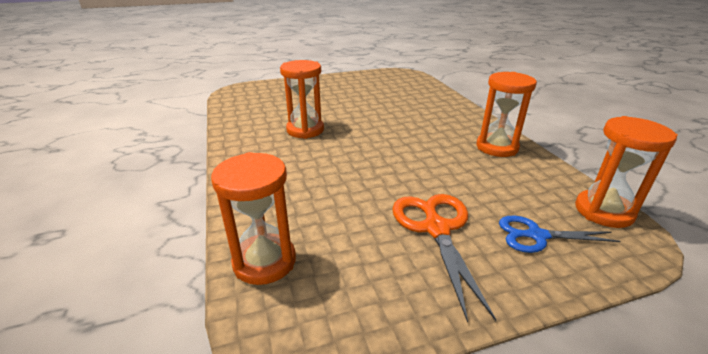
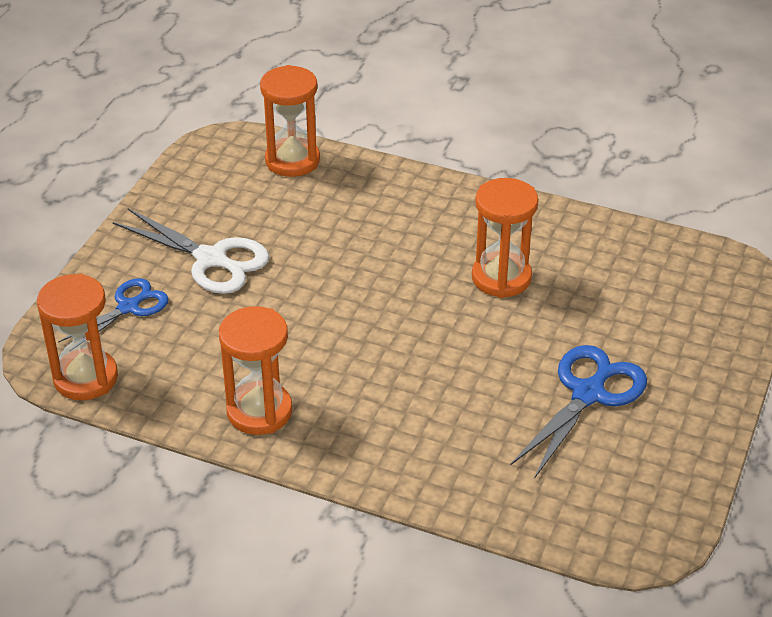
camera: 130 degrees right, 10 degrees up
orange scissors [392,194,496,323] -> white scissors [113,208,270,294]
none -> blue scissors [511,345,647,479]

